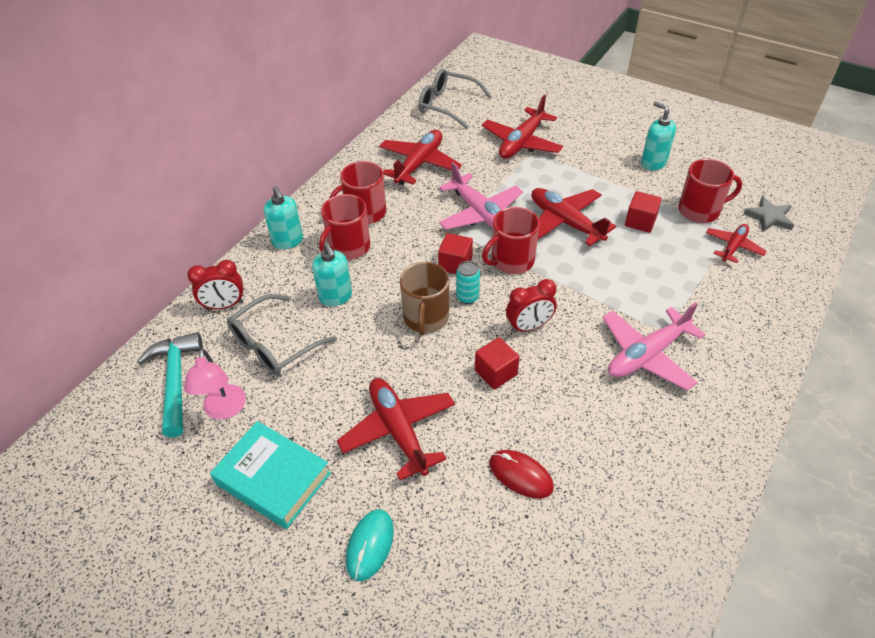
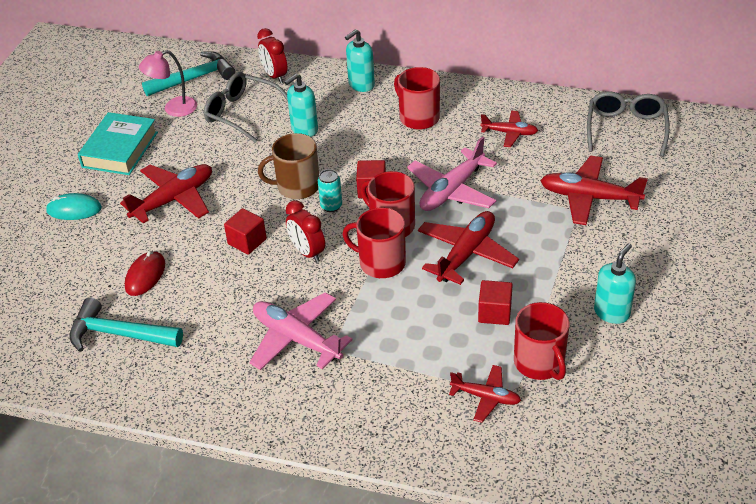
camera: 75 degrees right, 5 degrees down
red mug [319,194,370,260] -> red mug moved to [342,208,406,278]
red plane [379,130,462,185] -> red plane [480,111,538,147], size x0.60
grey star [744,196,794,232] -> none
none -> turquoise hammer [69,297,183,352]

